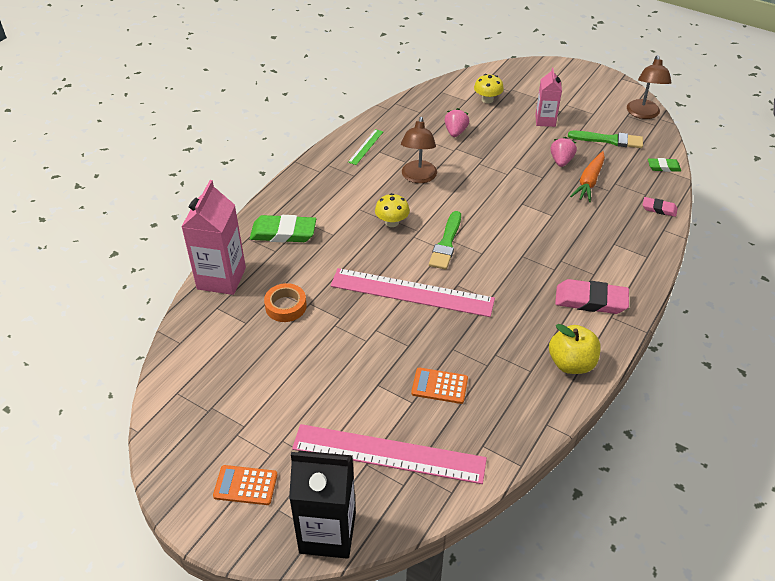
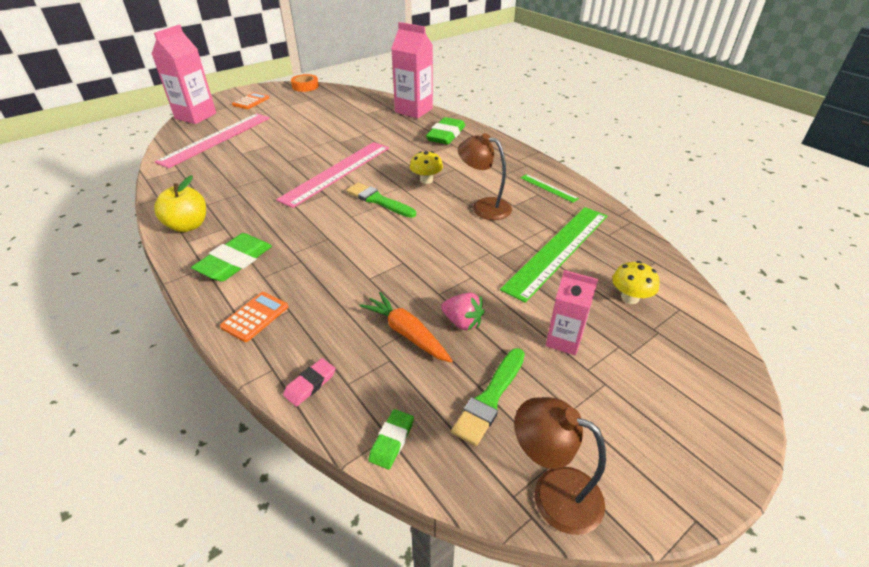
camera: 110 degrees right, 5 degrees down
orange tape [264,283,307,322] -> orange tape moved to [291,74,319,92]
black carton [289,451,356,559] -> pink carton [152,25,216,124]
orange calculator [411,367,468,404] -> orange calculator moved to [220,292,288,342]
pink strawberry [445,108,469,137] -> green ruler [500,207,607,303]
pink eraser [555,279,629,314] -> green eraser [191,233,272,282]

